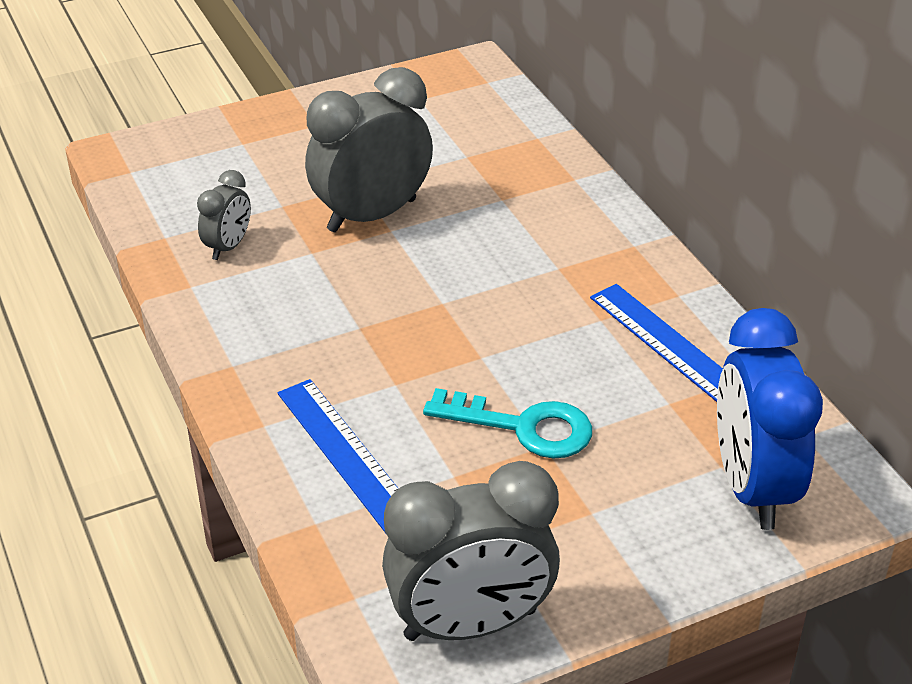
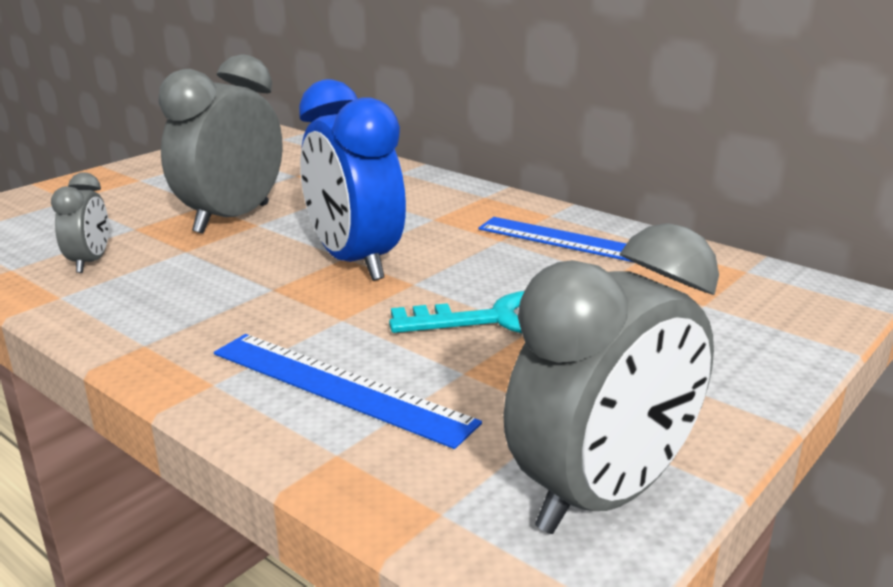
camera: 25 degrees left, 15 degrees down
blue clock [717,308,823,530] -> blue clock moved to [299,79,406,281]

